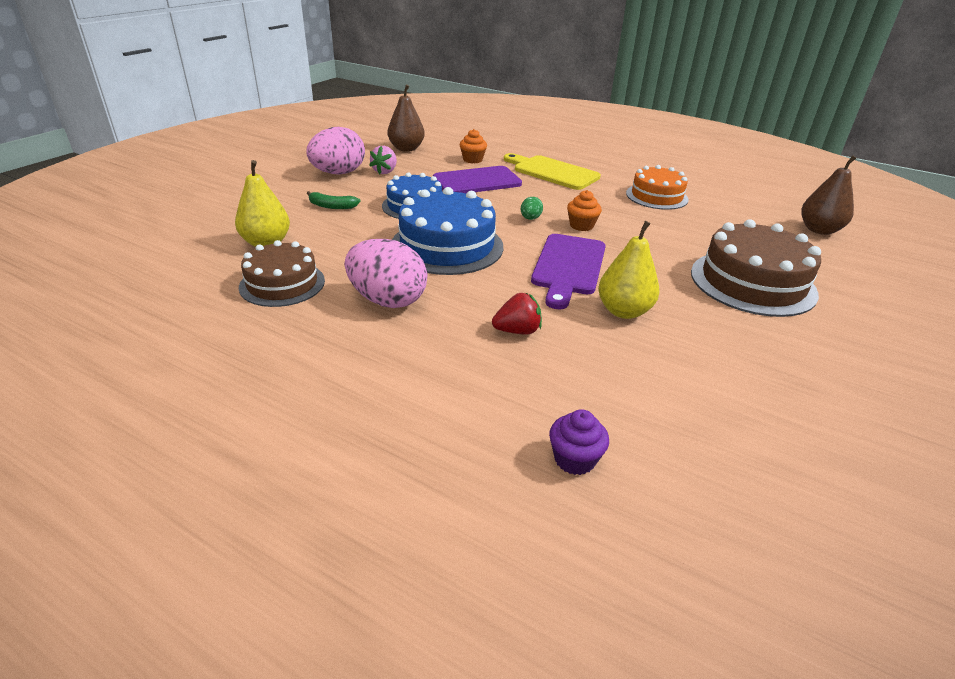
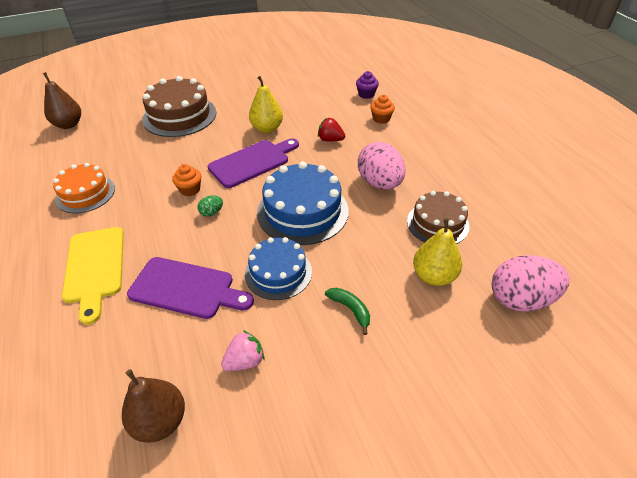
camera: 140 degrees left, 10 degrees up
pink egg [306,127,365,175] -> pink egg moved to [492,255,570,312]
orange cupcake [459,129,487,164] -> orange cupcake moved to [370,95,395,124]

